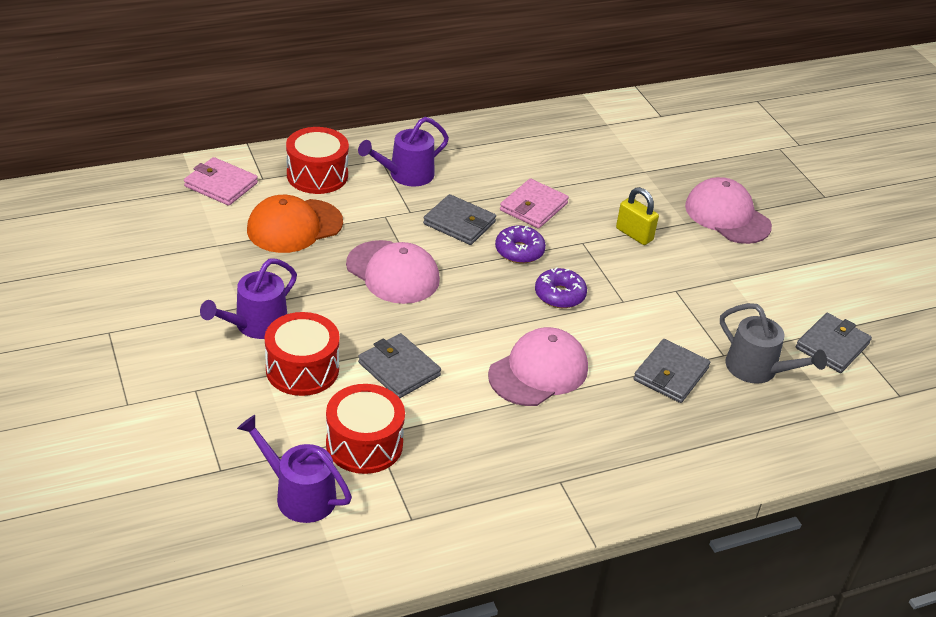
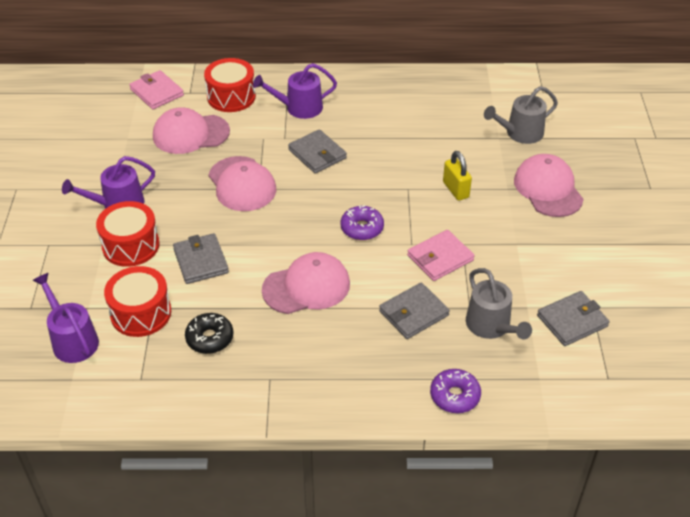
camera: 25 degrees right, 5 degrees up
orange cap [247,195,343,253] -> pink cap [153,107,230,154]
purple donut [495,225,546,264] -> purple donut moved to [430,369,481,413]
pink wallet [500,178,569,229] -> pink wallet moved to [407,230,474,281]
none -> black donut [185,313,233,354]
none -> grey watering can [484,86,558,144]

